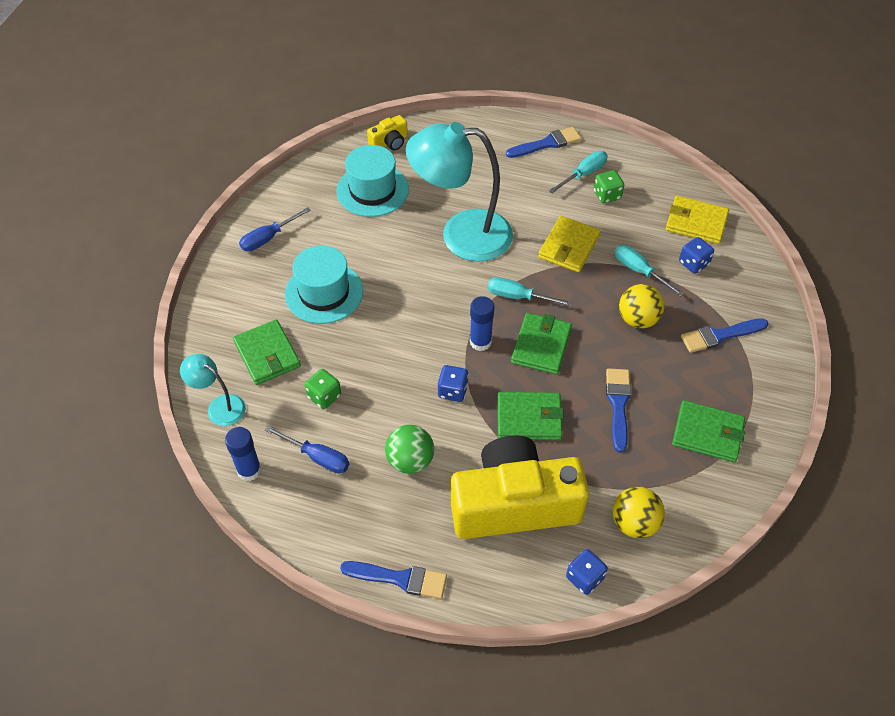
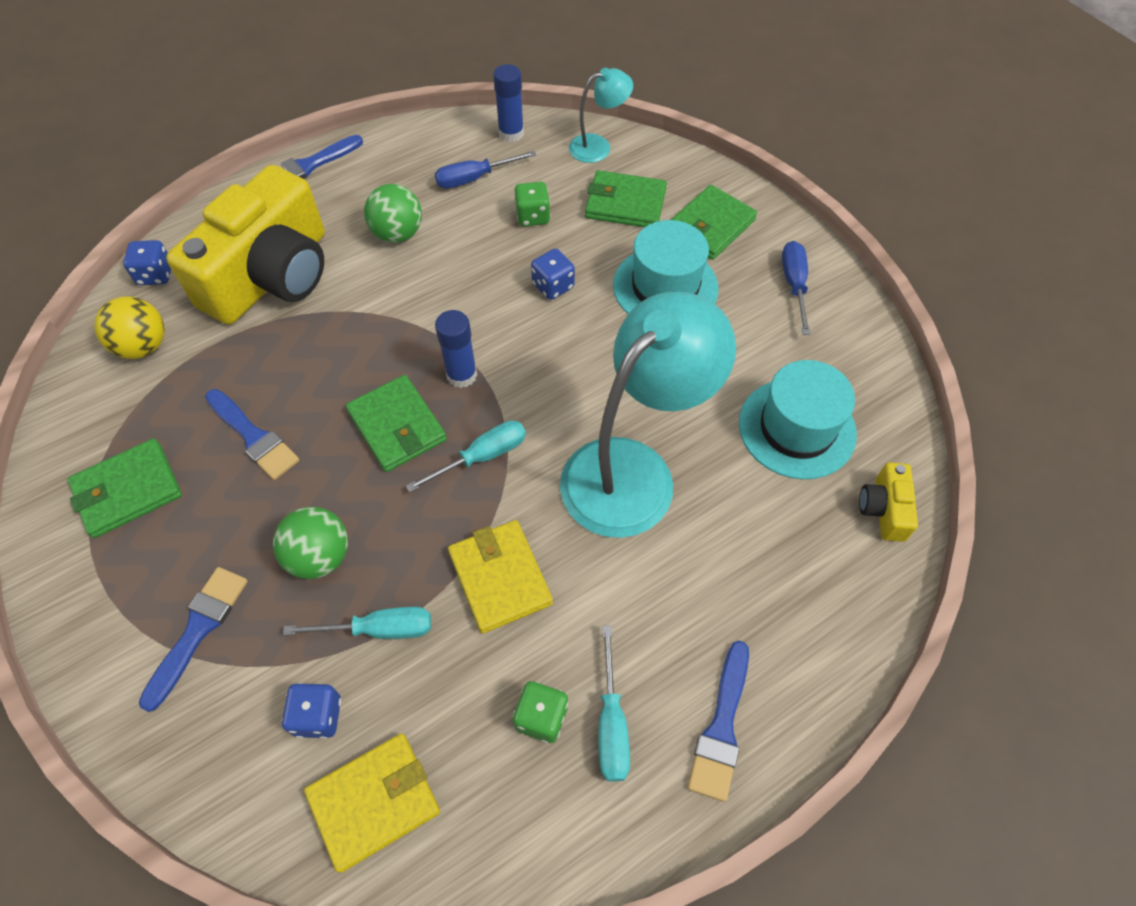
camera: 130 degrees right, 5 degrees up
blue dice [437,365,469,402] -> blue dice moved to [531,249,575,300]
green wallet [497,392,564,440] -> green wallet moved to [671,185,757,260]
yellow ball [619,284,664,328] -> green ball [273,507,348,579]

